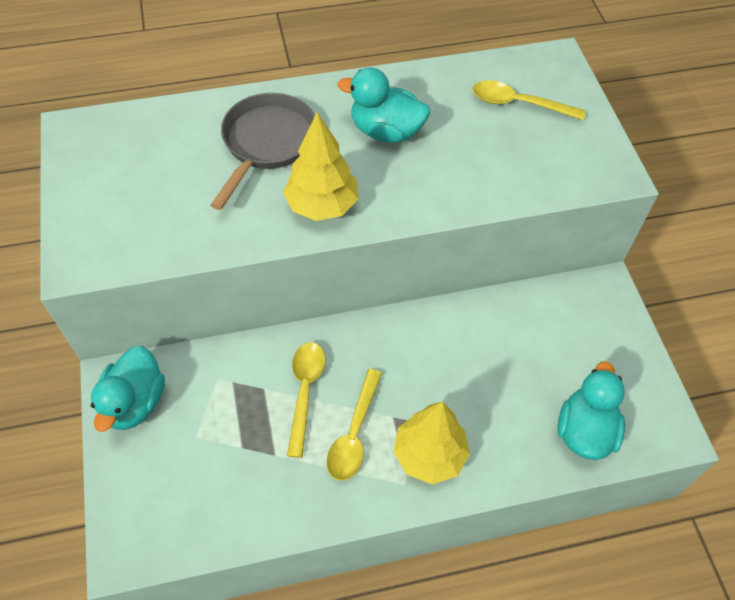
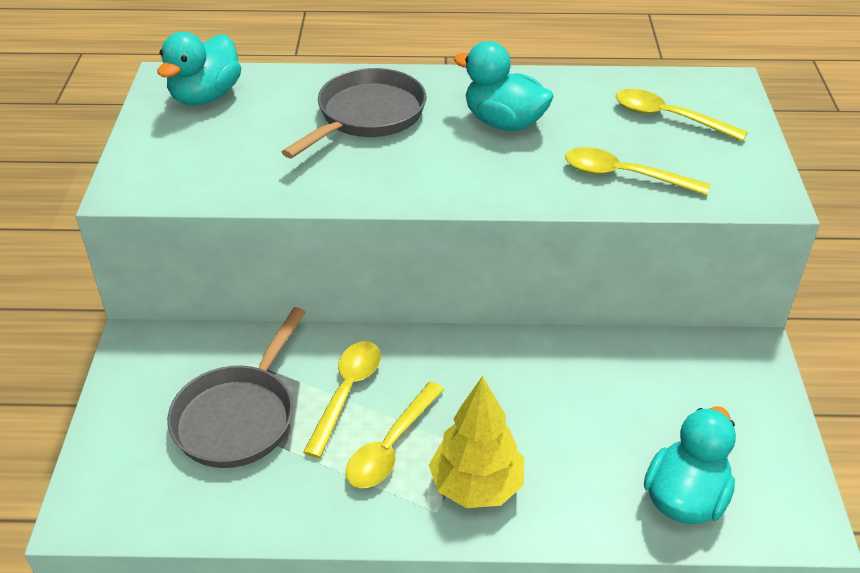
camera: 15 degrees right, 15 degrees down
turquoise duck [91,346,165,432] -> turquoise duck moved to [158,32,241,105]
yellow tree [283,112,358,221] -> none
none -> grey pan [167,307,306,468]
none -> yellow spoon [565,147,710,195]

